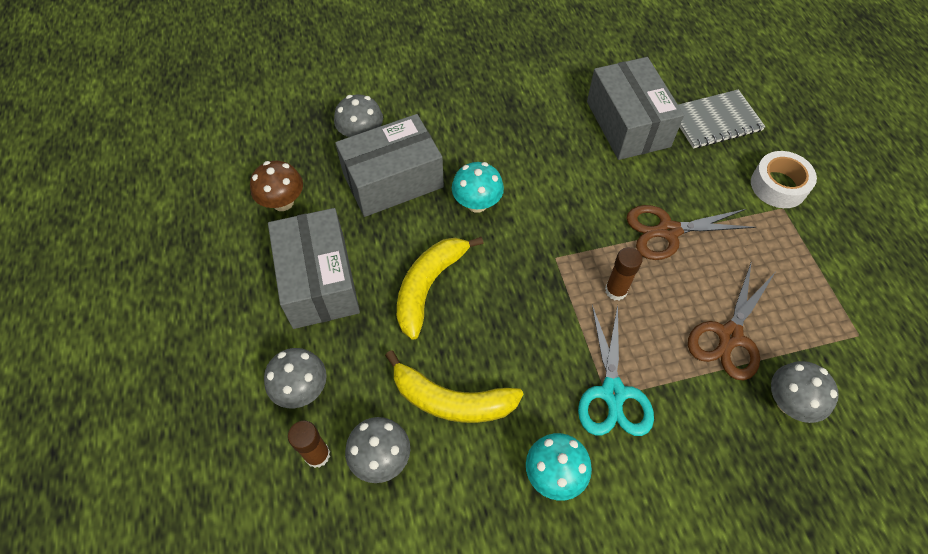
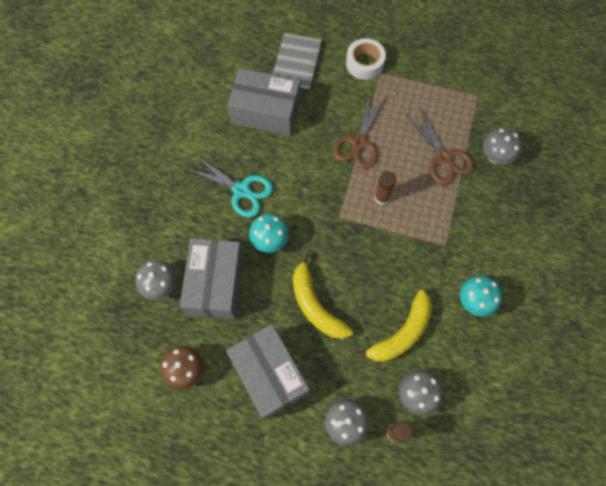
camera: 60 degrees left, 10 degrees up
grey box [268,208,360,329] -> grey box turned 45 degrees clockwise [226,324,310,420]
turquoise scissors [578,305,654,436] -> turquoise scissors moved to [186,156,273,217]

